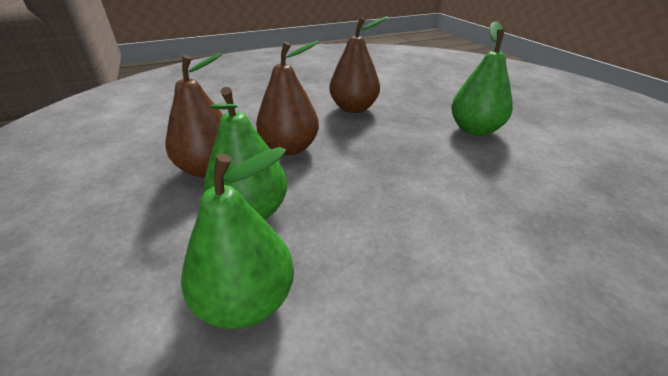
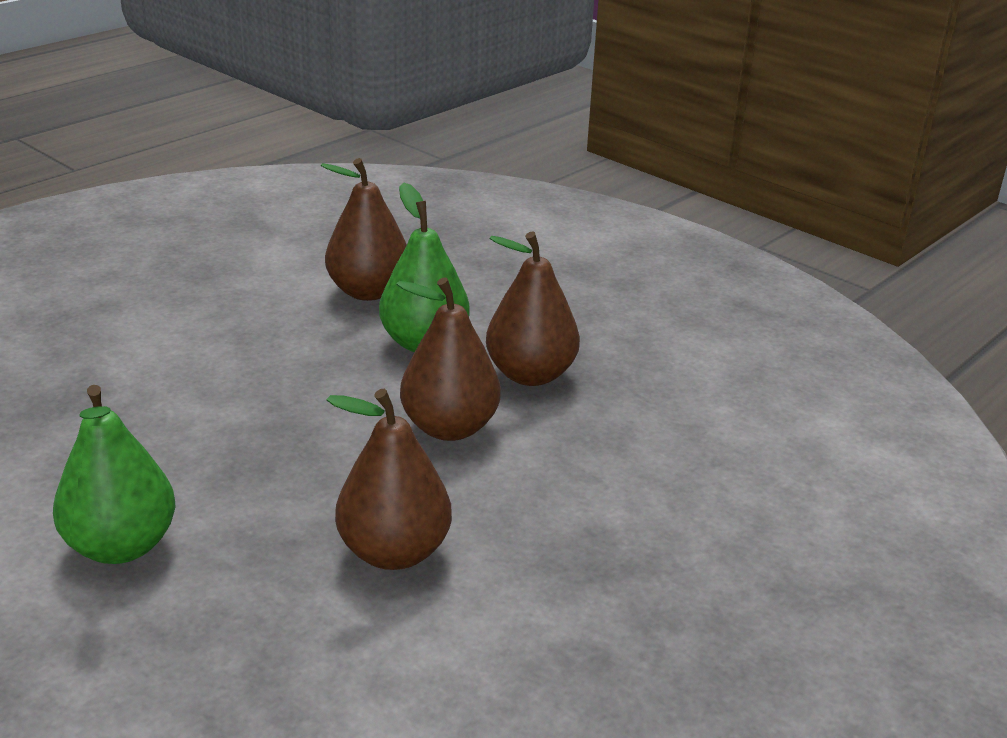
camera: 155 degrees right, 5 degrees down
green pear [181,147,294,329] -> brown pear [321,158,407,301]

